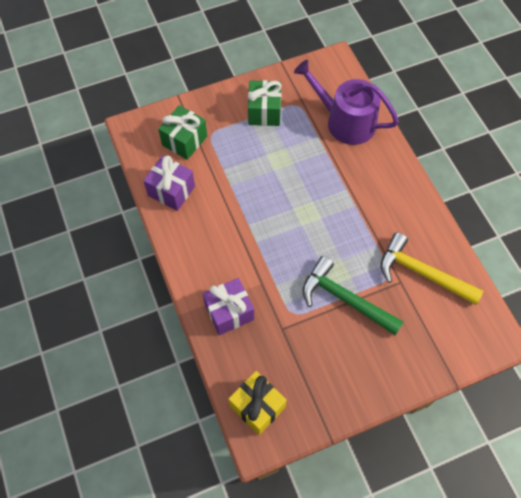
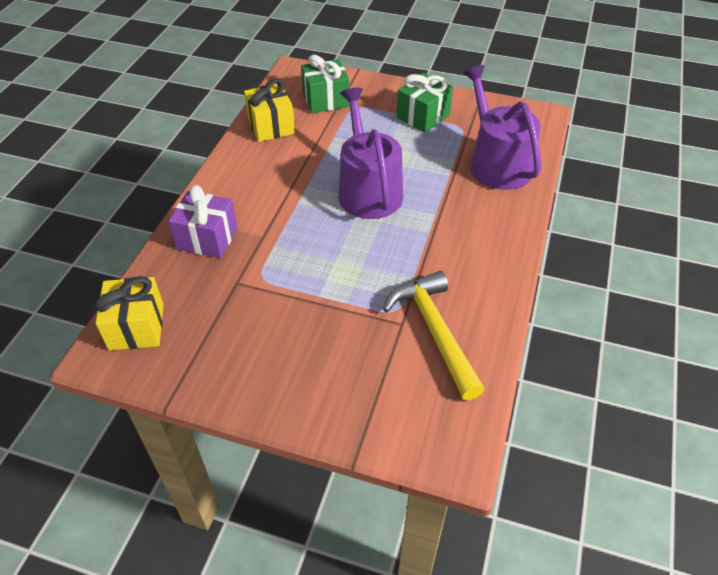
camera: 40 degrees right, 15 degrees down
purple gift [143,155,195,211] -> yellow gift [244,79,295,142]
green hammer [302,256,403,335] -> none
none -> purple watering can [338,87,403,219]

